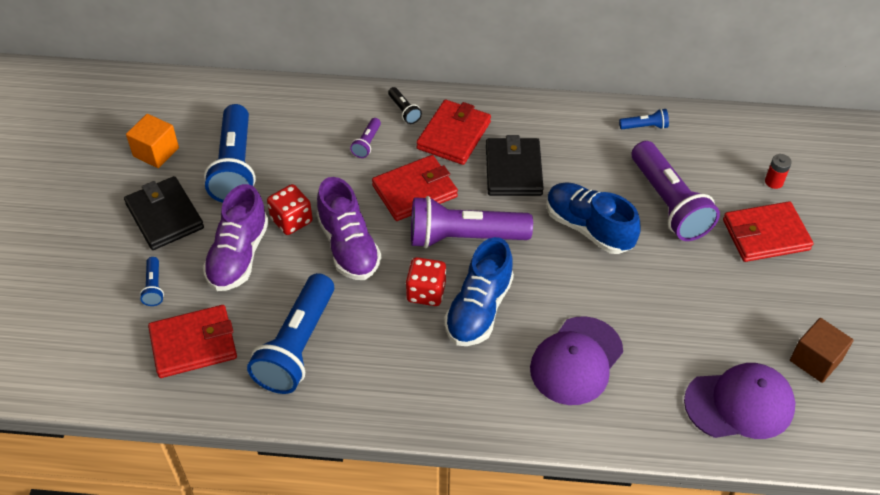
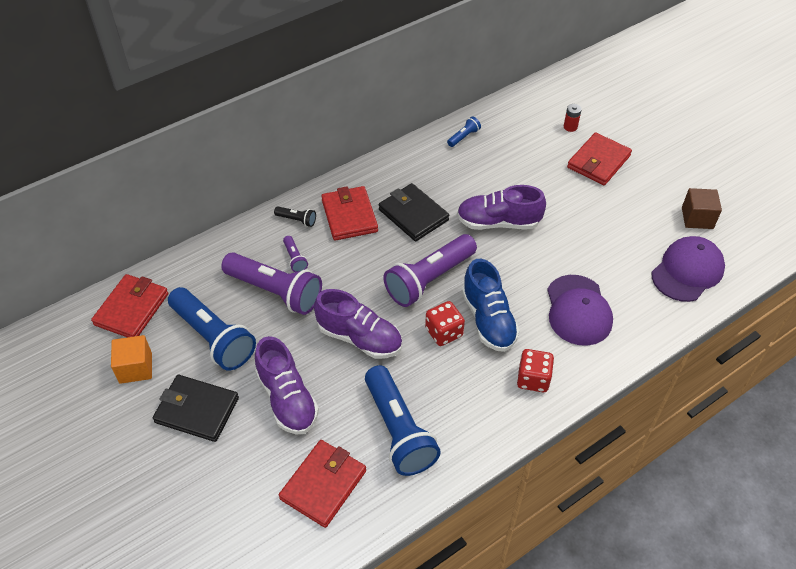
camera: 40 degrees left, 0 degrees up
blue flashlight [140,257,164,306] -> none
red dice [267,184,313,235] -> red dice moved to [517,349,554,392]
red wallet [372,155,458,221] -> red wallet moved to [91,274,169,338]
blue shoe [547,182,641,254] -> purple shoe [457,185,546,230]
purple flashlight [632,141,720,241] -> purple flashlight moved to [221,253,322,315]

